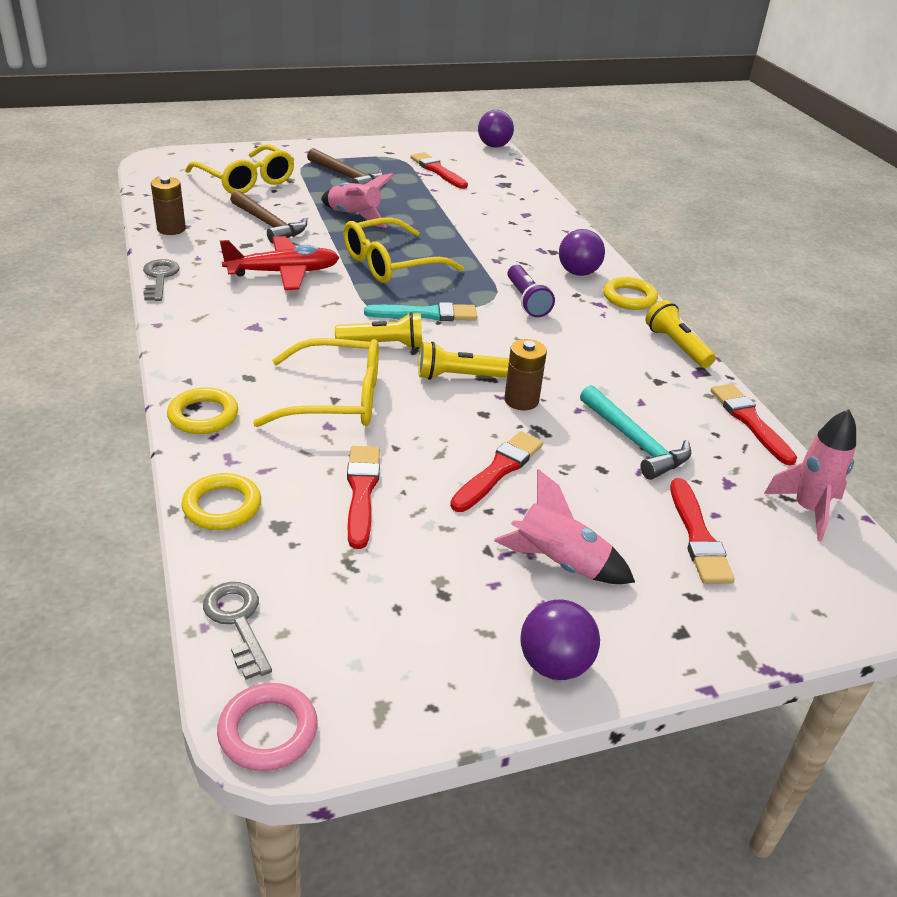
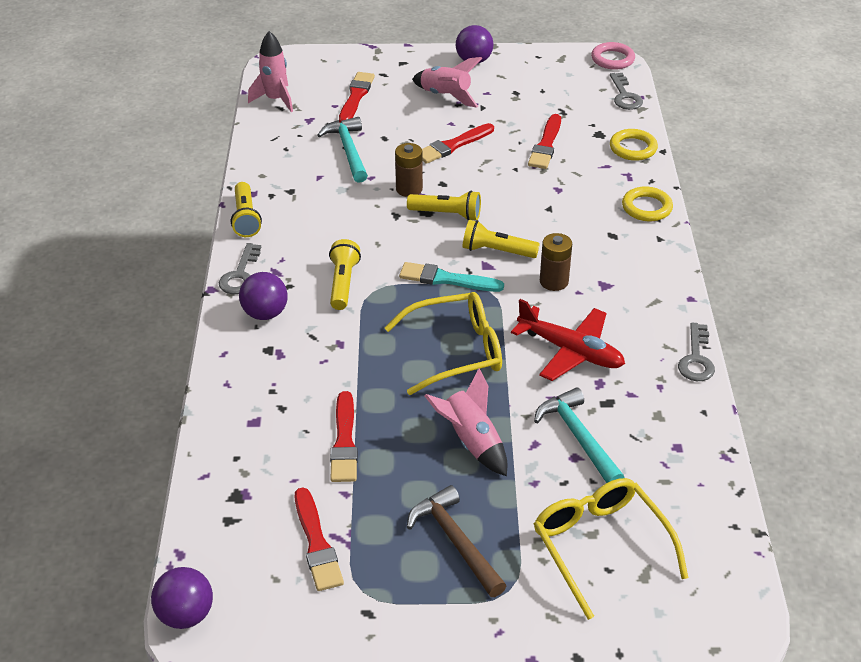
camera: 160 degrees left, 5 degrees up
brown battery [151,177,186,235] -> brown battery moved to [540,233,572,291]
red plane [220,236,340,290] -> red plane turned 150 degrees counterclockwise [511,299,625,381]
brown hammer [230,191,307,244] -> turquoise hammer [534,387,624,483]
yellow glasses [253,338,379,427] -> none
purple flashlight [508,265,555,317] -> yellow flashlight [329,239,361,310]
yellow ring [603,277,658,310] -> grey key [219,243,261,294]
red brush [711,384,797,466] -> red brush moved to [330,391,358,482]

